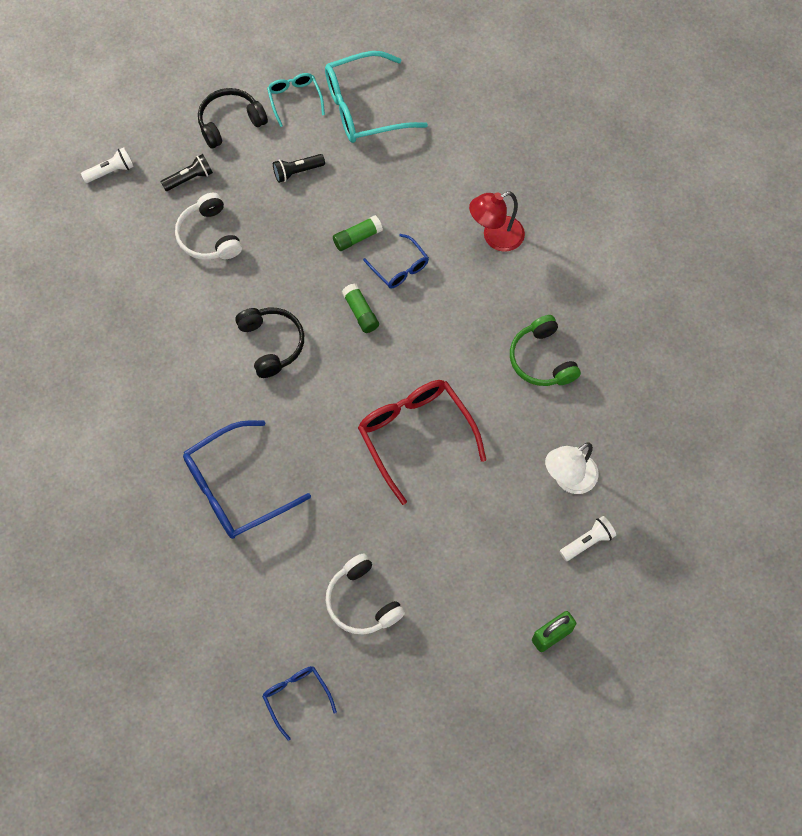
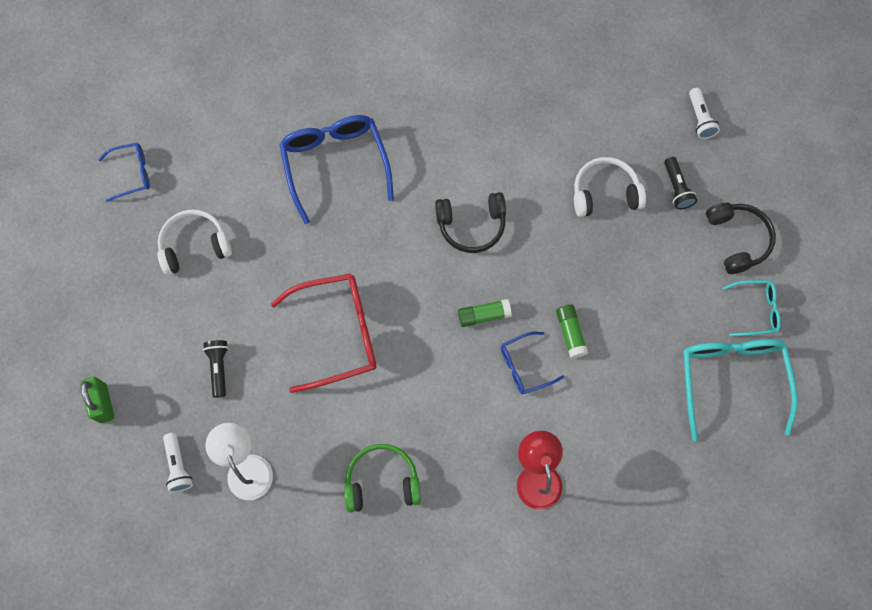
camera: 105 degrees right, 5 degrees up
black flashlight [273,154,325,183] -> black flashlight moved to [203,340,228,398]

